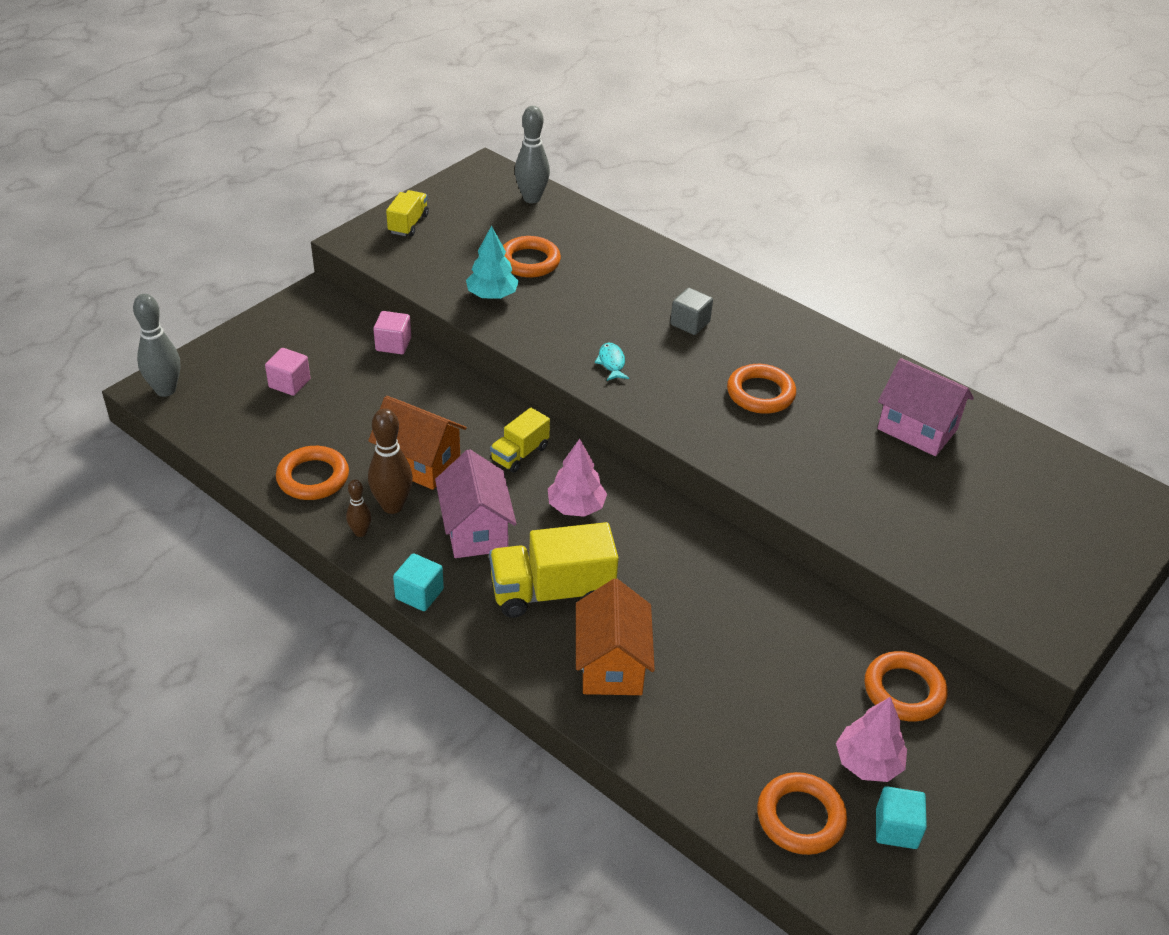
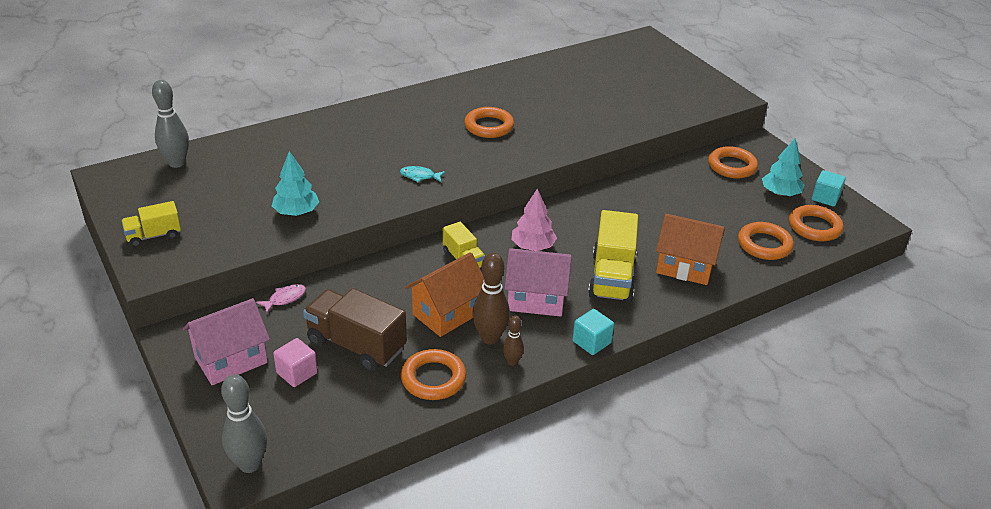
camera: 70 degrees left, 5 degrees down
pink cube [373,311,411,354] -> pink fish [256,284,306,313]
yellow truck [386,190,429,236] -> yellow truck turned 60 degrees counterclockwise [121,201,181,247]
orange ring [503,236,561,278] -> orange ring moved to [738,222,794,260]
grey cube [670,288,713,335] -> none
pink tree [836,697,907,782] -> turquoise tree [762,138,804,196]
pink house [877,358,974,456] -> pink house moved to [183,298,270,385]
none -> brown truck [303,288,407,371]

